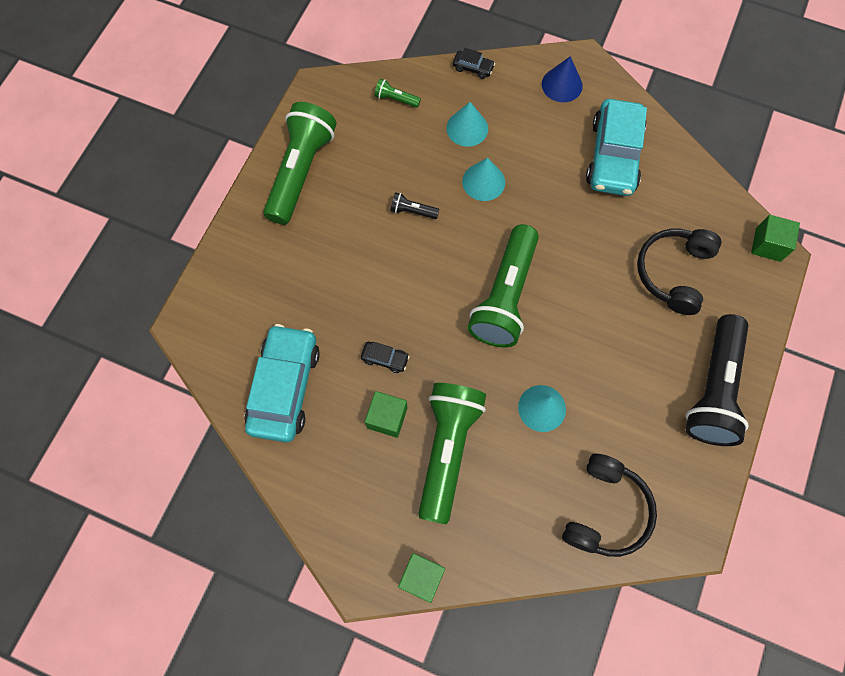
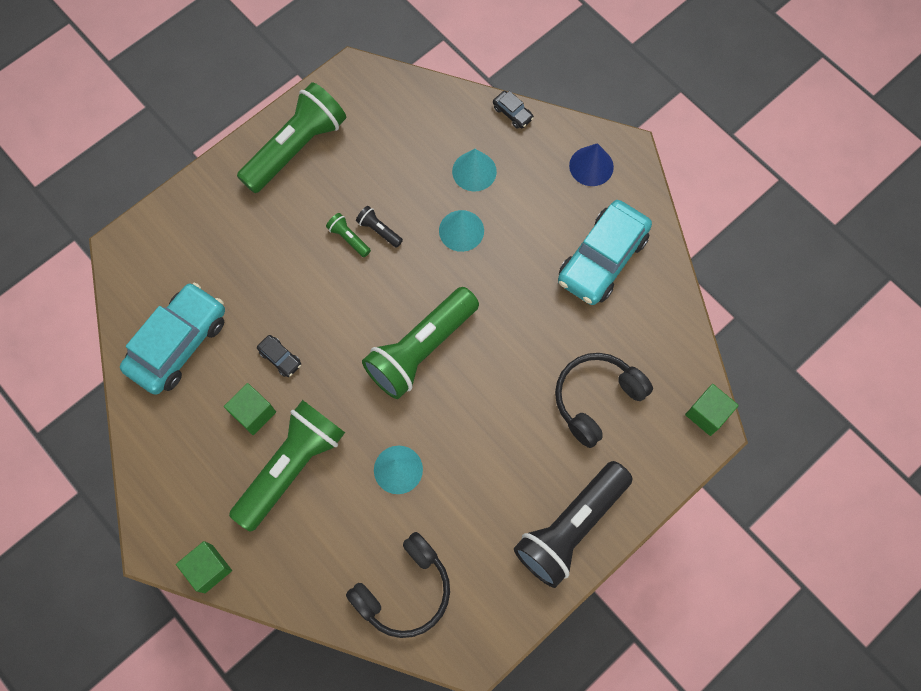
camera: 25 degrees right, 0 degrees up
green flashlight [374,78,421,108] -> green flashlight moved to [326,213,371,257]

